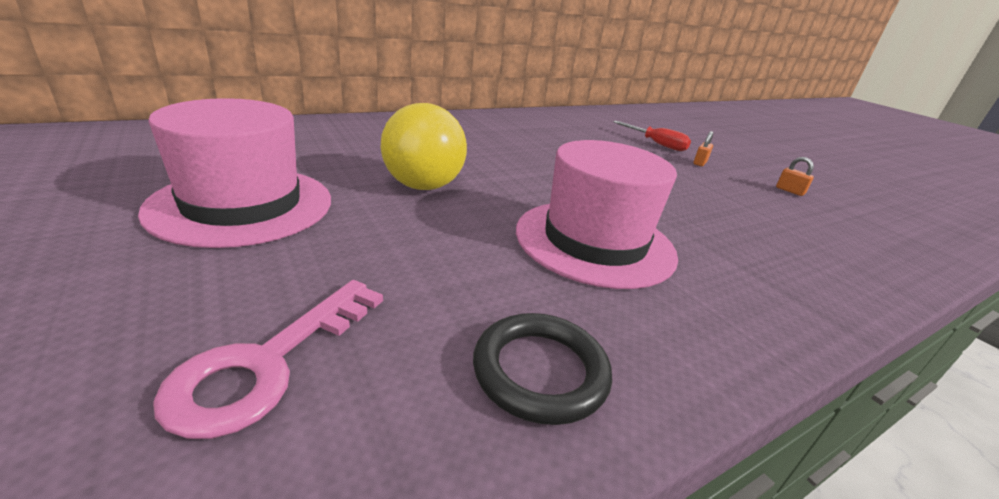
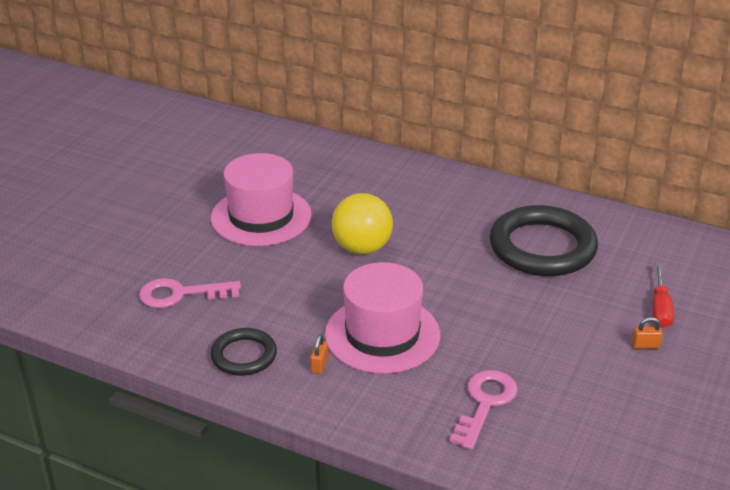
camera: 60 degrees right, 5 degrees up
orange padlock [776,157,814,196] -> orange padlock moved to [310,334,328,374]
none -> pink key [450,370,518,450]
none -> black ring [490,205,598,276]

